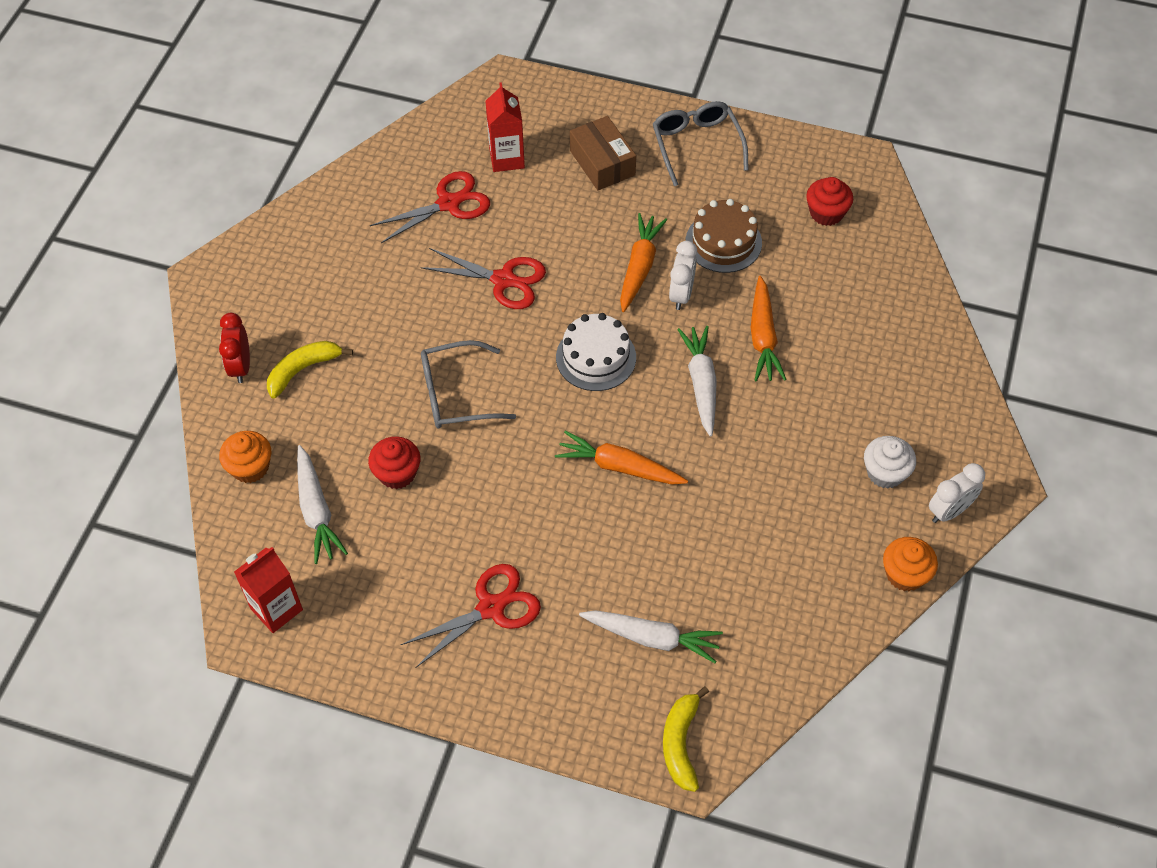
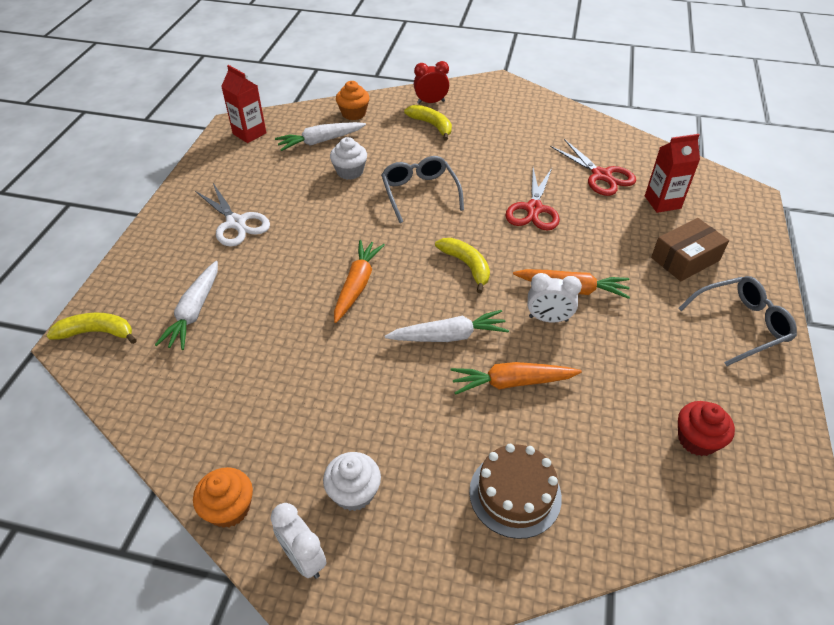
camera: 85 degrees right, 10 degrees down
red cupcake [368,436,420,489] -> white cupcake [330,137,367,180]
red scissors [401,564,541,668] -> white scissors [195,183,270,247]
white cake [556,313,636,391] -> yellow banana [435,238,490,293]
brown cake [686,199,762,273] -> brown cake moved to [469,444,562,539]

